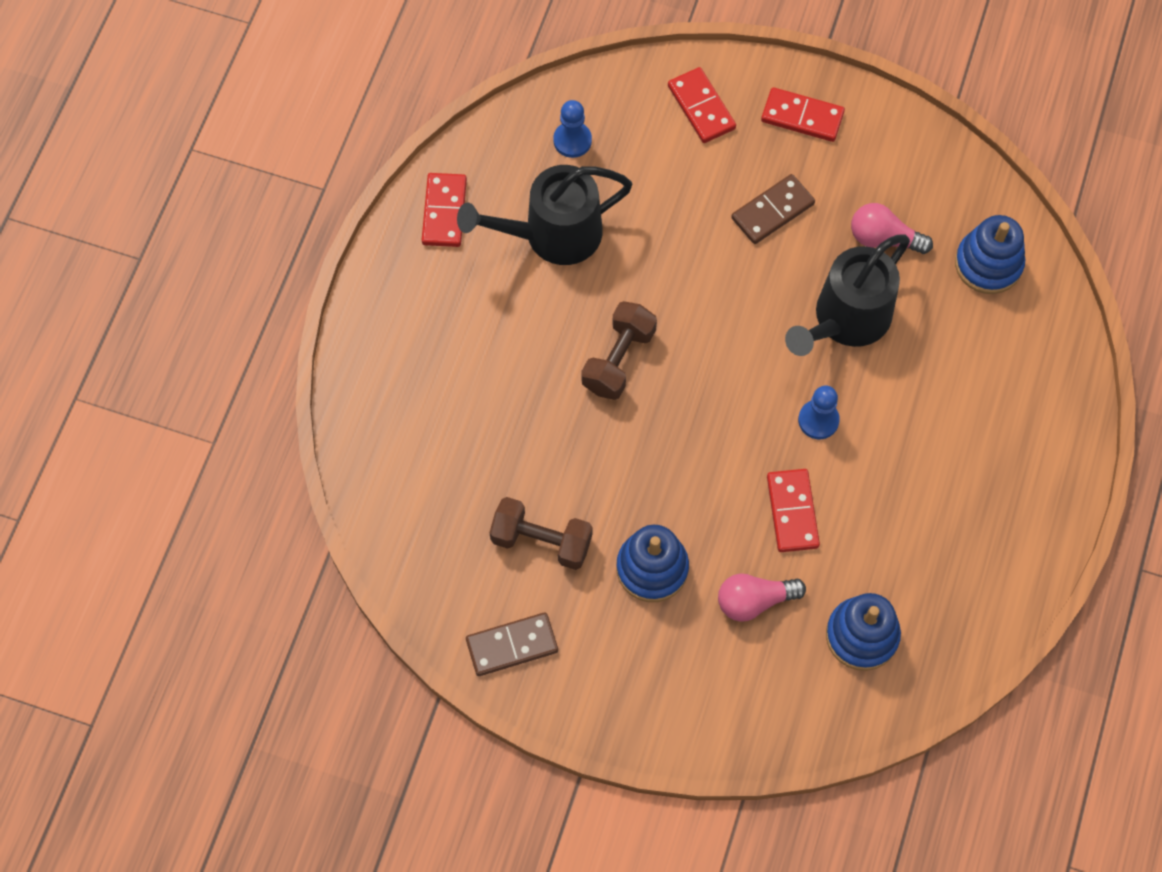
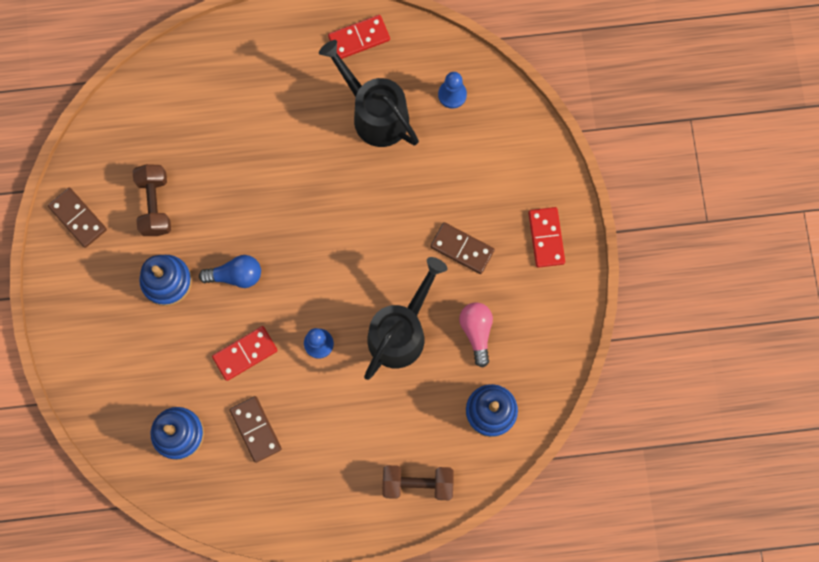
camera: 65 degrees right, 10 degrees up
brown dumbbell [581,301,657,400] -> brown dumbbell moved to [382,465,454,500]
red domino [668,67,736,143] -> none
pink light bulb [718,574,806,622] -> none
black watering can [785,234,910,356] -> black watering can turned 105 degrees clockwise [364,257,448,380]
none -> blue light bulb [199,255,261,288]
none -> brown domino [229,396,282,463]

